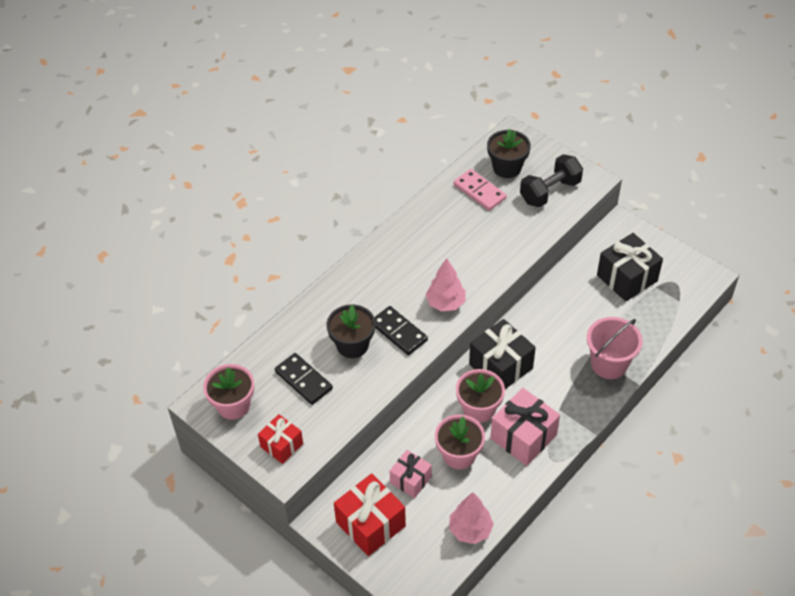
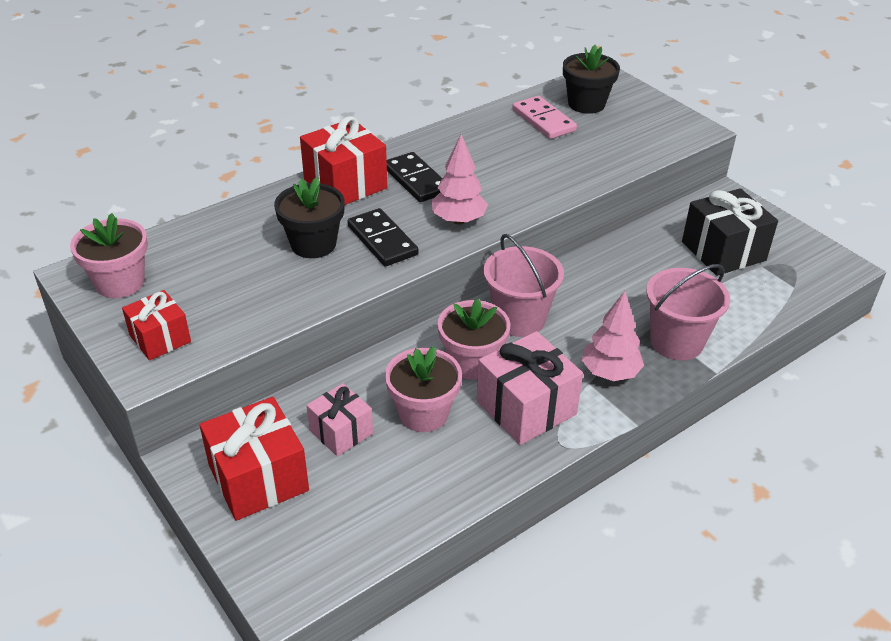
camera: 10 degrees right, 10 degrees down
black domino [275,353,333,405] -> black domino moved to [387,152,442,202]
pink tree [449,492,494,544] -> pink tree moved to [582,291,644,381]
black gift [469,319,536,389] -> pink bucket [484,234,564,337]
black dumbbell [520,154,583,207] -> none
none -> red gift [300,116,387,205]

